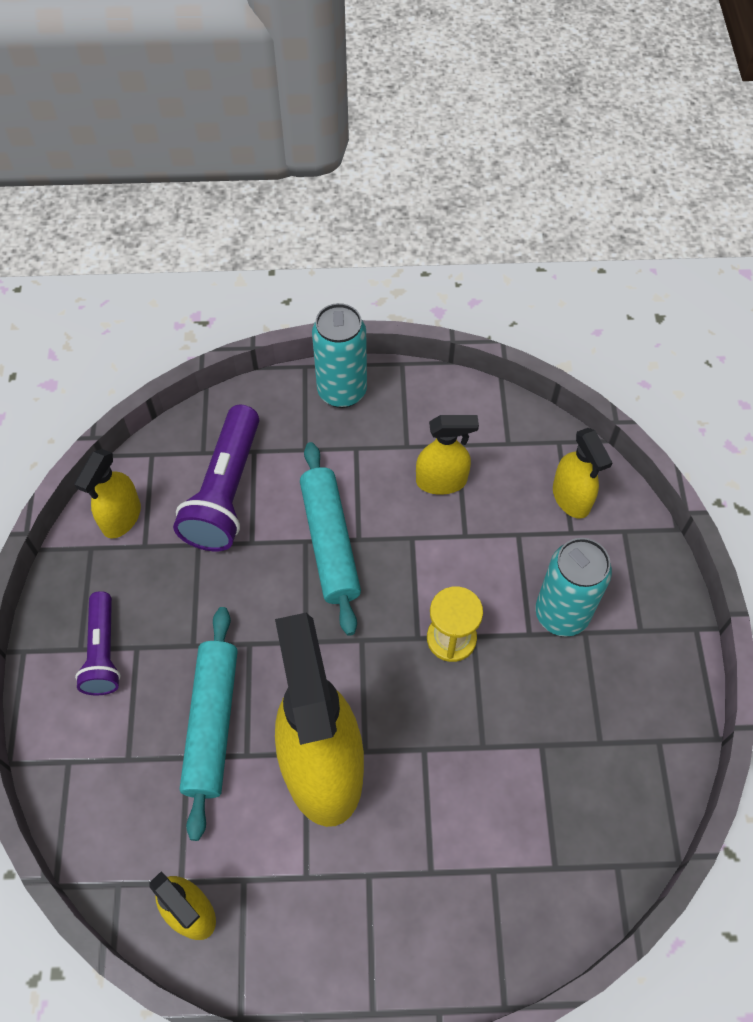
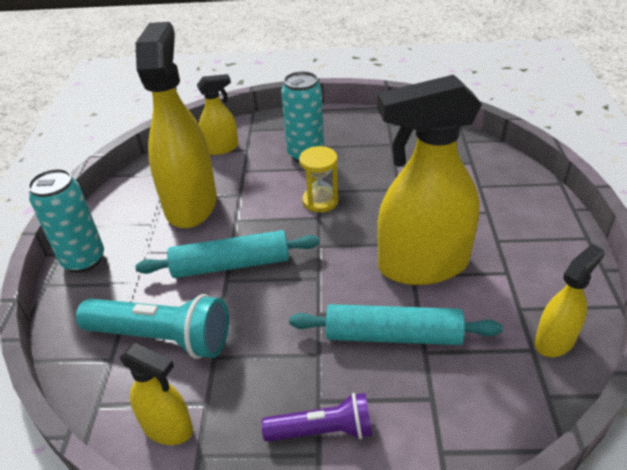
camera: 85 degrees left, 20 degrees down
purple flashlight [173,404,259,551] -> turquoise flashlight [76,294,229,359]
yellow spray bottle [416,415,479,495] -> yellow spray bottle [136,22,217,228], size x2.02

